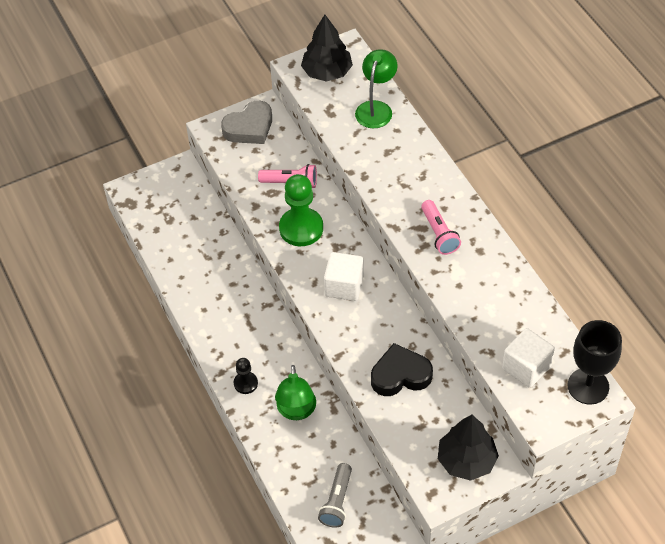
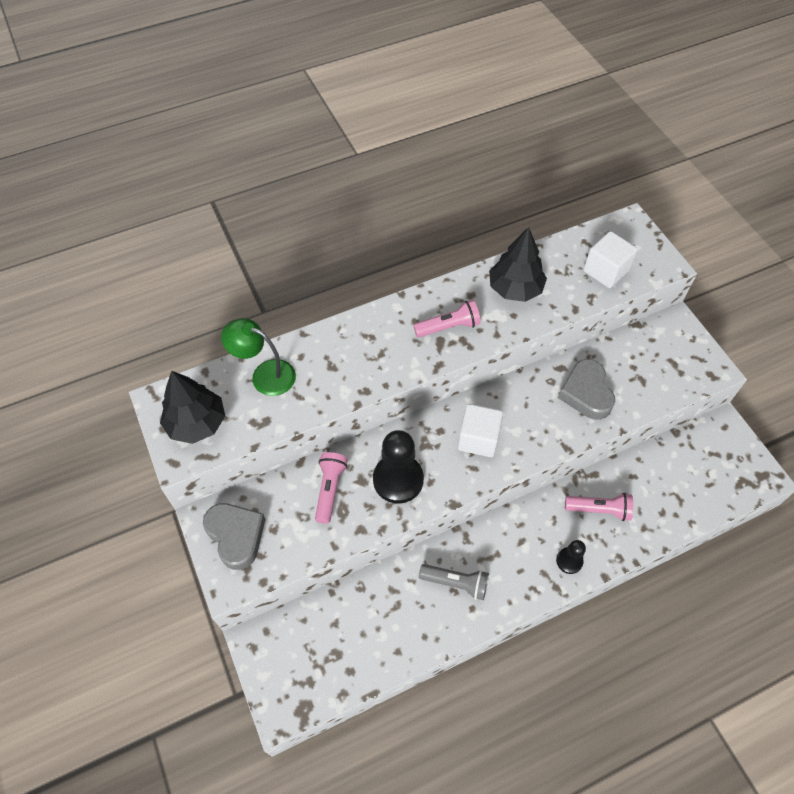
camera: 90 degrees left, 5 degrees up
green lamp [275,365,316,420] -> pink flashlight [565,493,633,521]
green pawn [279,174,323,246] -> black pawn [373,430,424,503]
grey flashlight [318,463,352,528] -> grey flashlight moved to [419,564,489,600]
black heart [371,343,433,396] -> grey heart [558,359,615,420]
black tree [438,415,499,481] -> black tree moved to [489,227,547,302]
black goblet [568,320,622,405] -> none

